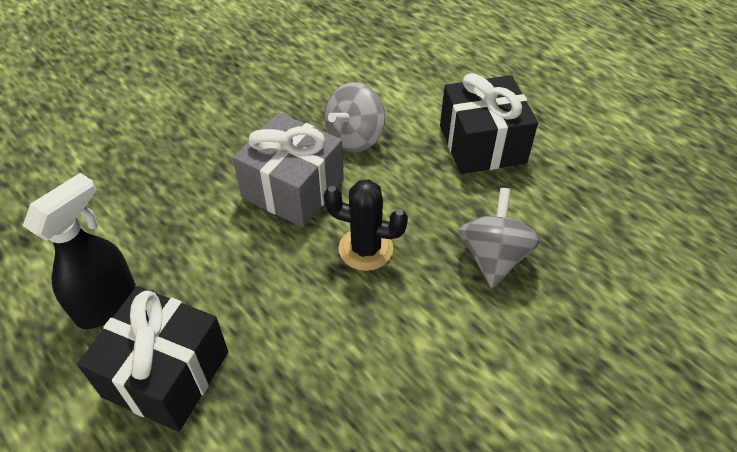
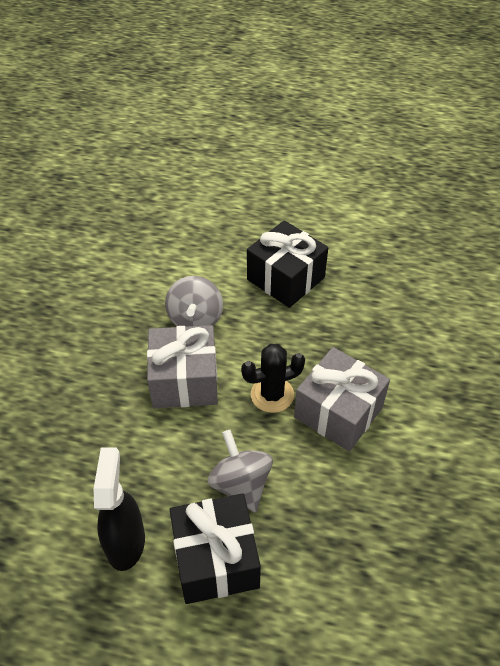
camera: 35 degrees left, 0 degrees up
grey spinning top [459,188,540,288] -> grey spinning top moved to [208,430,273,513]
none -> grey gift [294,347,390,452]

